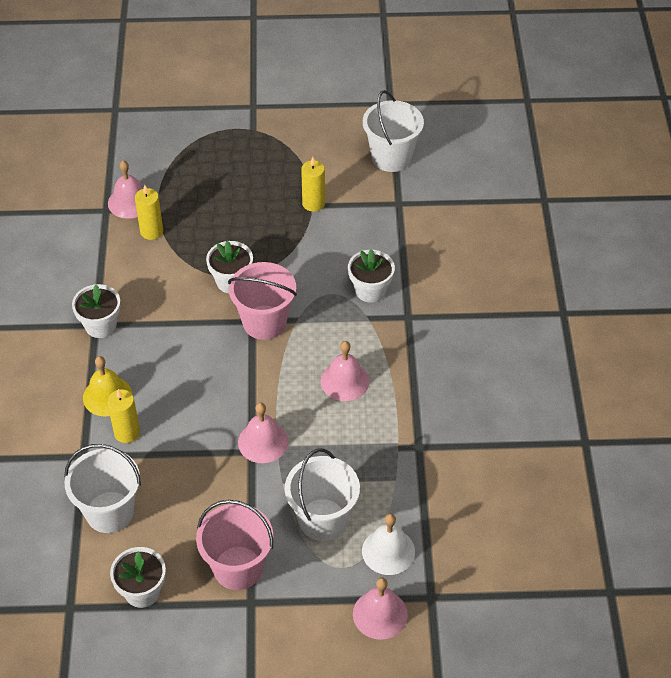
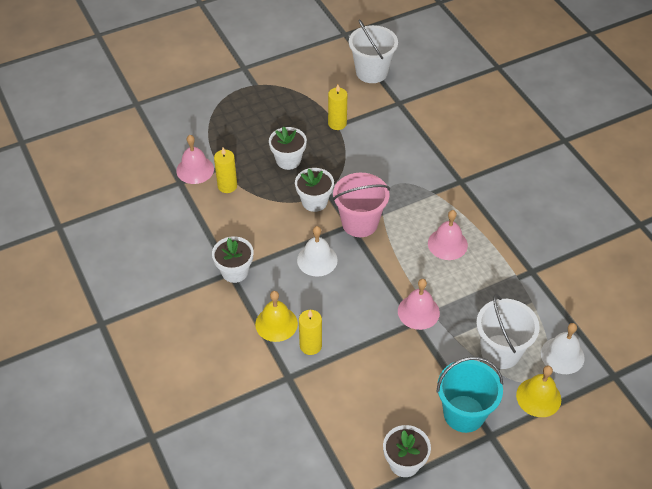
camera: 25 degrees left, 0 degrees up
white bucket [64,444,141,533] -> none
pink bucket [196,500,273,590] -> turquoise bucket [436,357,503,433]
white flower pot [348,249,395,302] -> white flower pot moved to [269,127,307,170]
pink bell [353,578,408,640] -> none
none -> white bell [297,226,338,277]
none -> yellow bell [516,366,561,417]

